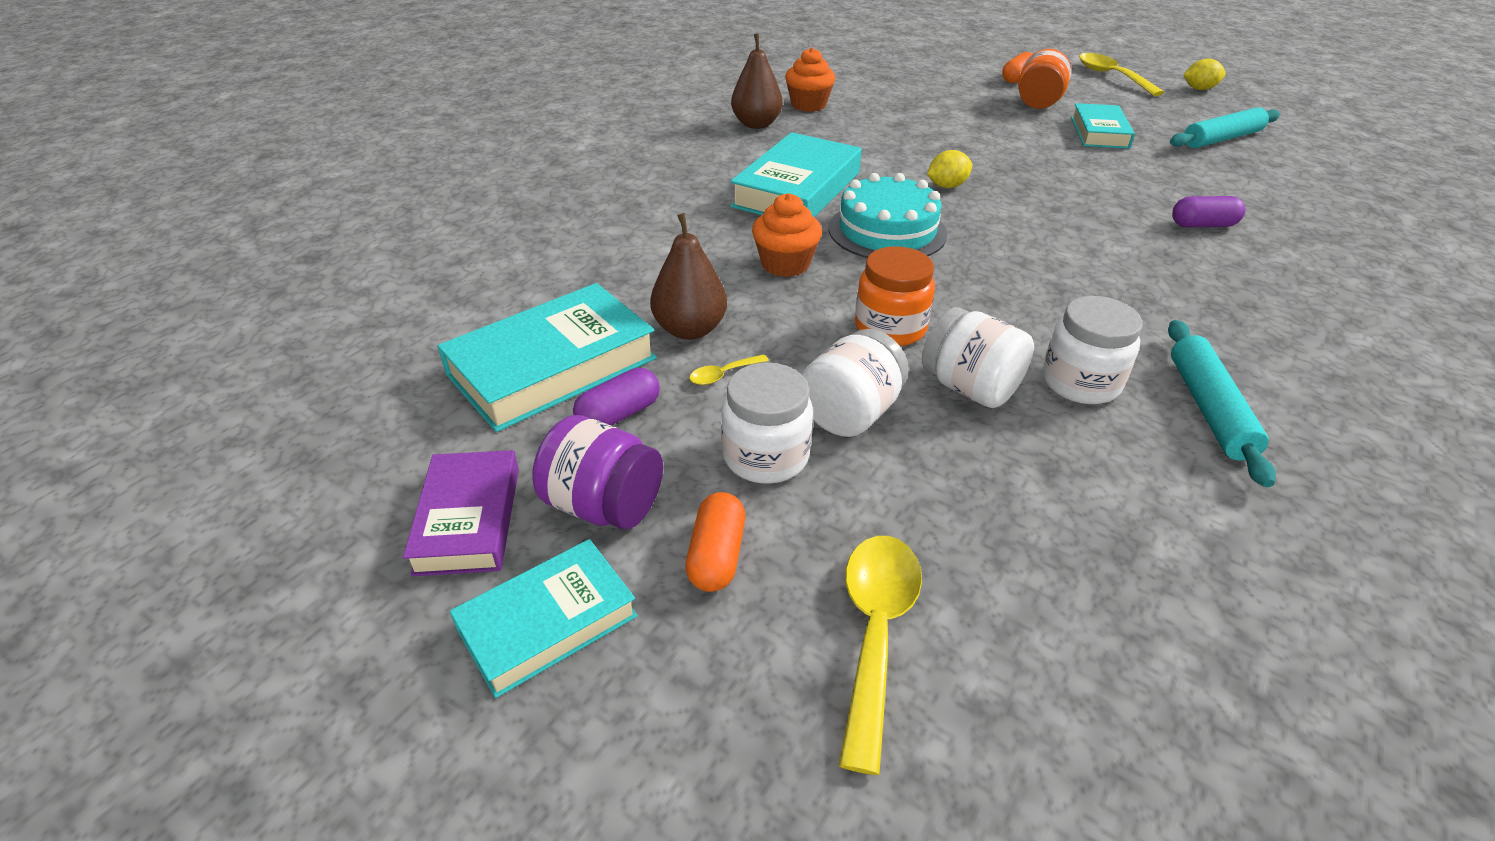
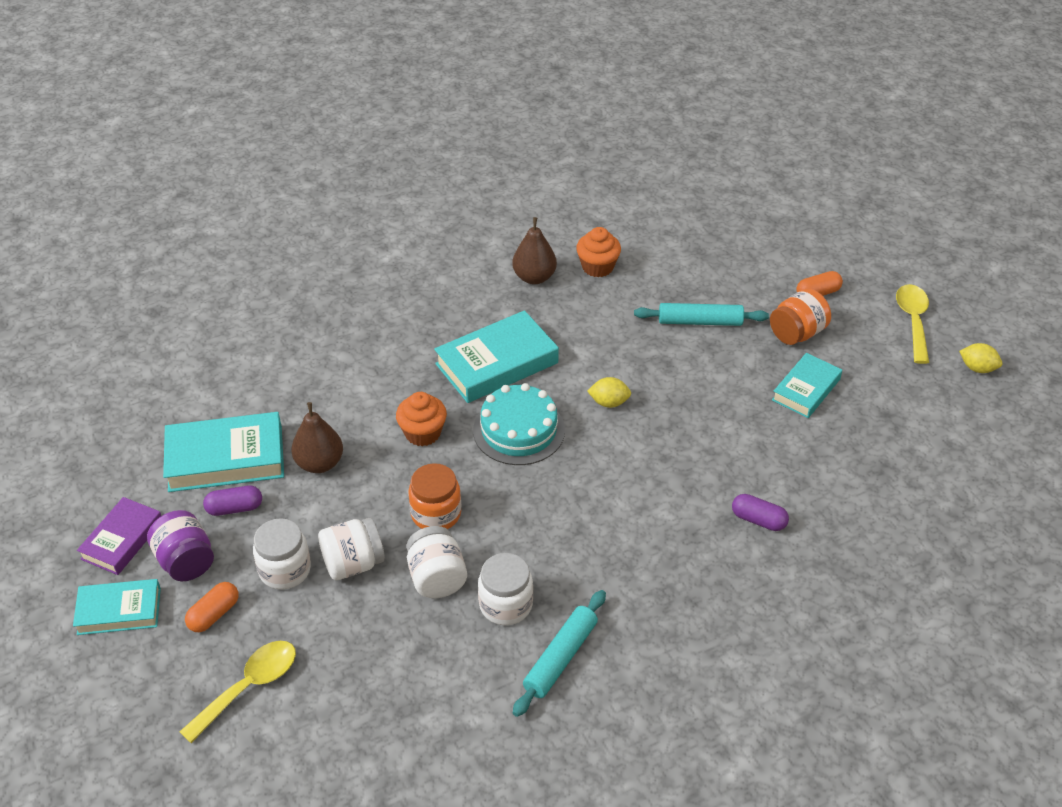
camera: 30 degrees right, 5 degrees up
yellow spoon [689,354,769,385] -> none
turquoise rolling pin [1170,107,1280,148] -> turquoise rolling pin moved to [634,303,769,326]

